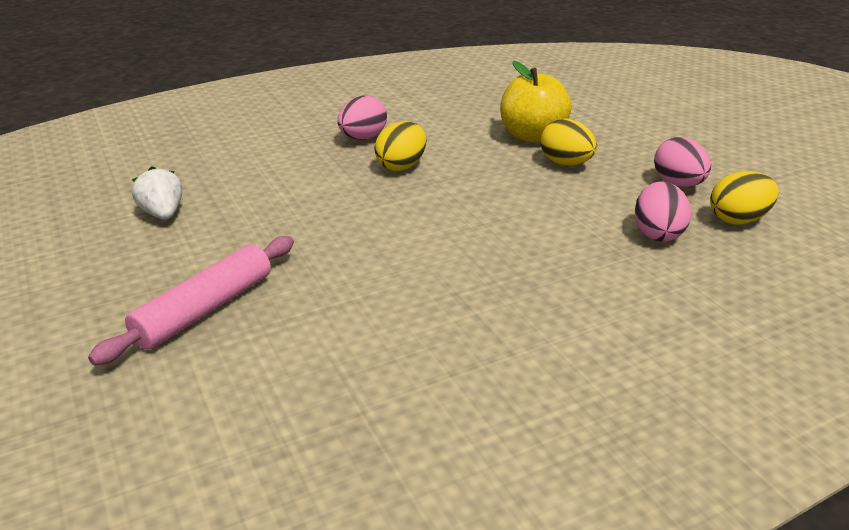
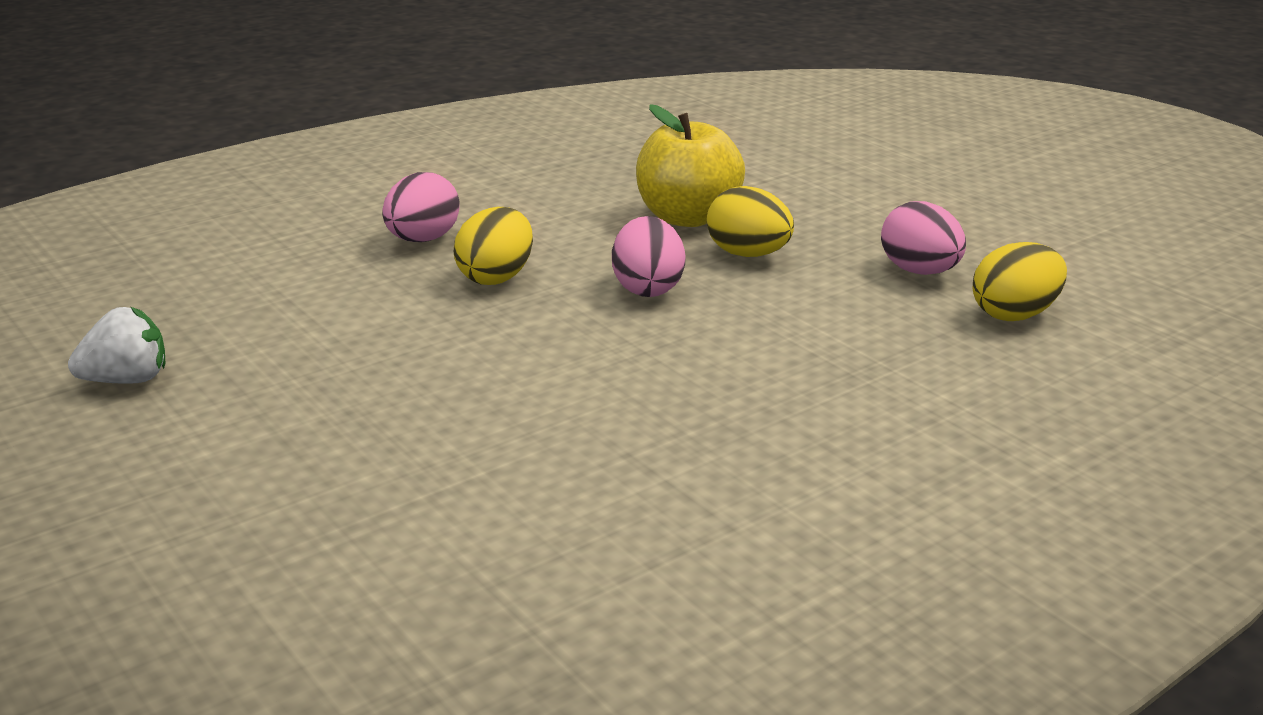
camera: 10 degrees left, 5 degrees down
pink rolling pin [88,236,294,365] -> none
white strawberry [132,166,182,220] -> white strawberry turned 105 degrees clockwise [68,306,166,384]
pink egg [635,181,691,242] -> pink egg moved to [612,216,685,297]

